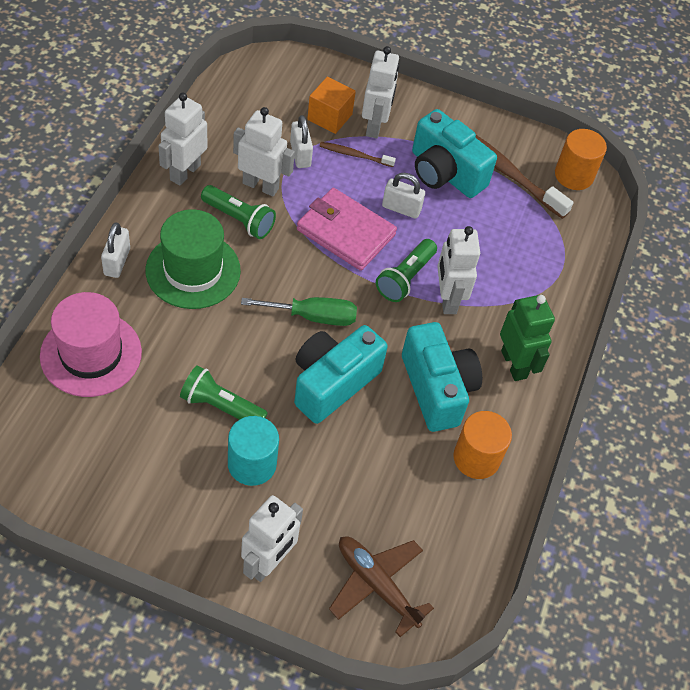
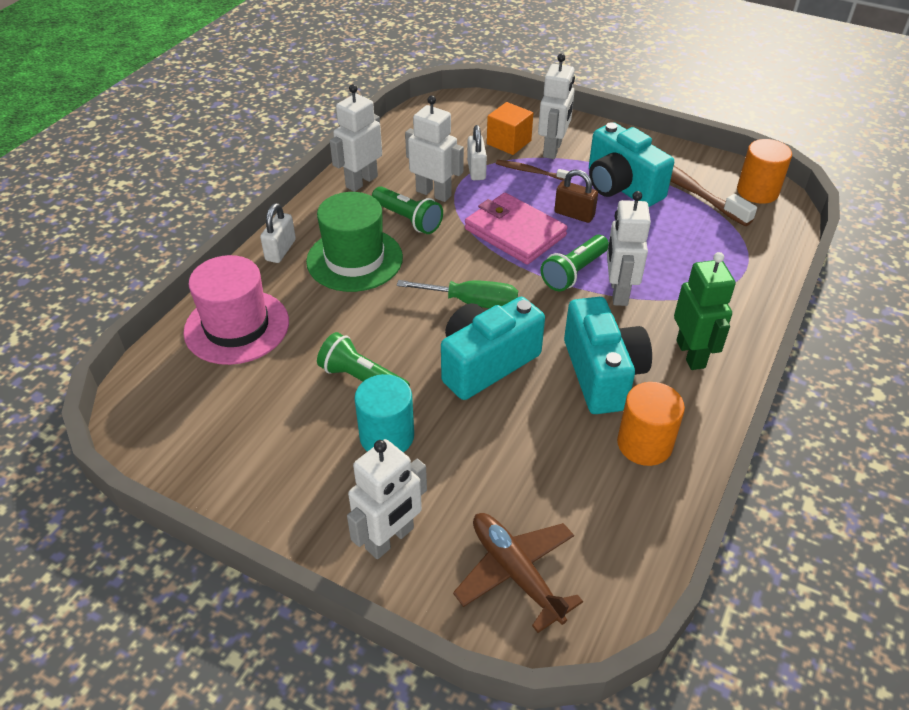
camera: 15 degrees right, 10 degrees down
white padlock [382,173,425,219] -> brown padlock [554,169,598,223]

